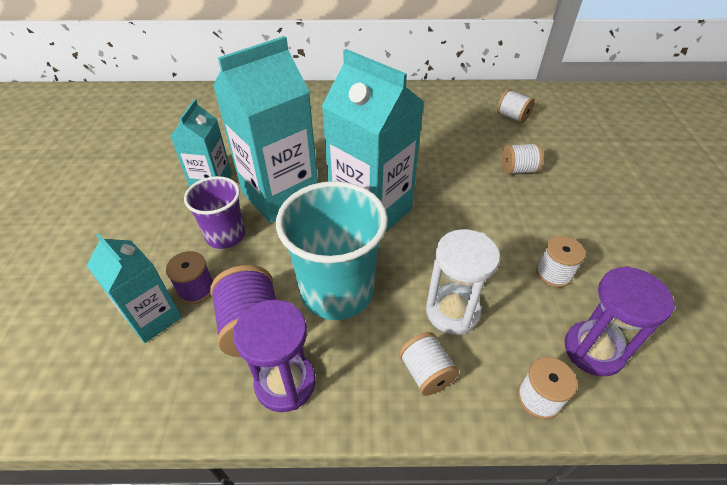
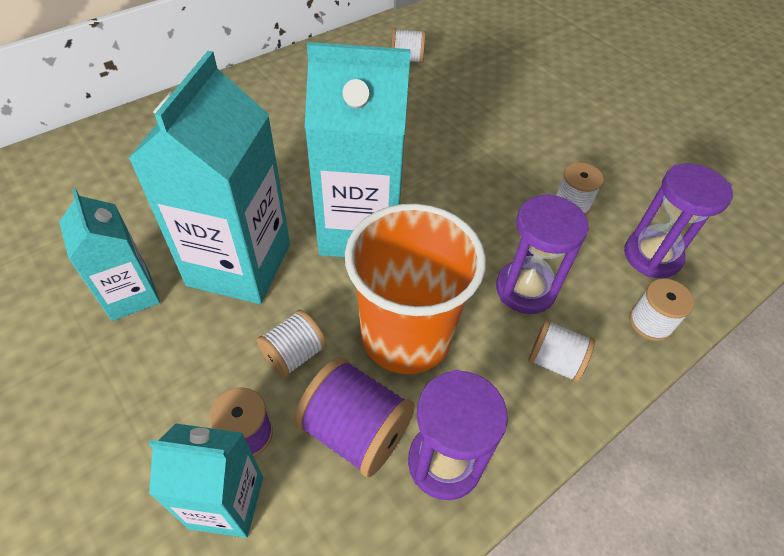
camera: 40 degrees left, 5 degrees up
purple cup [184,176,245,249] -> none
turquoise cup [276,181,388,320] -> orange cup [345,204,486,374]
white hourglass [426,229,500,334] -> purple hourglass [496,194,589,314]
white spool [502,143,543,175] -> white spool moved to [257,310,327,378]

